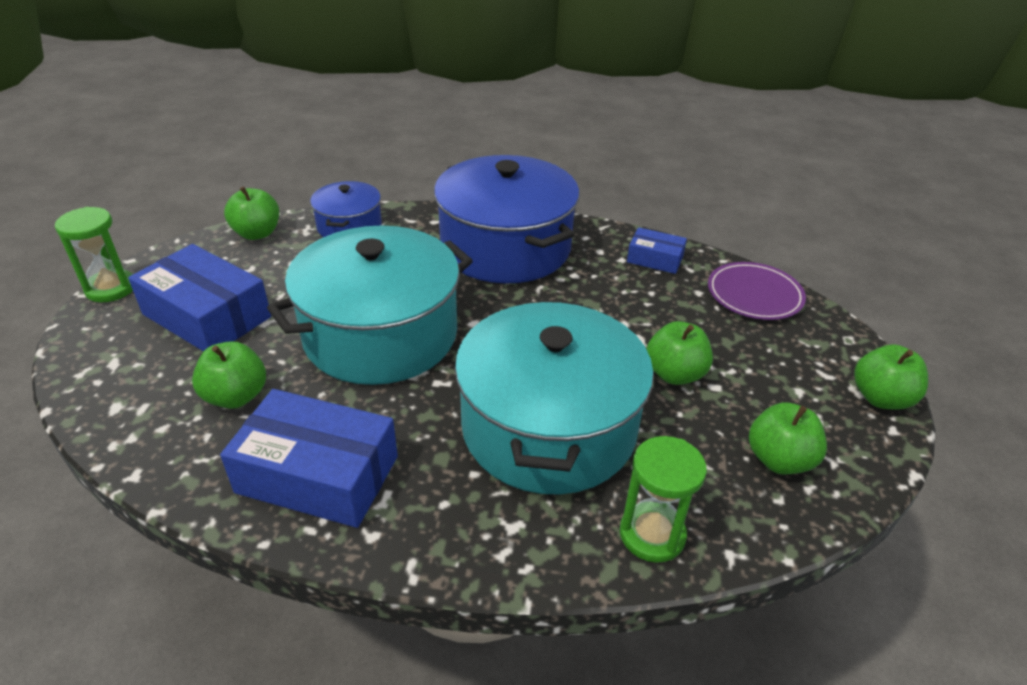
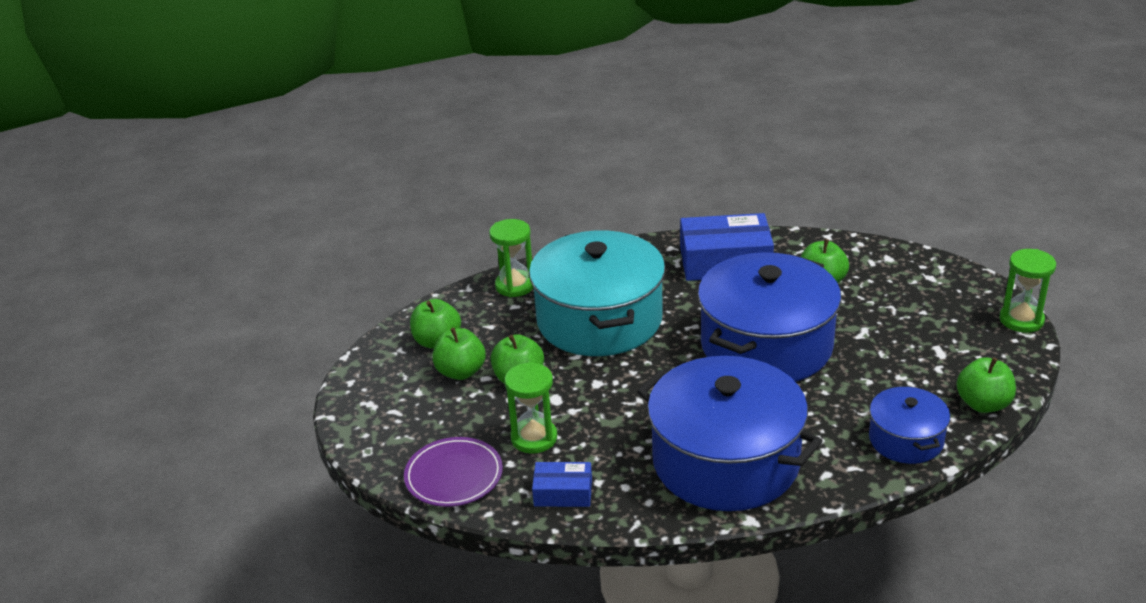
camera: 165 degrees right, 5 degrees down
blue box [128,244,271,352] -> none
turquoise pot [267,225,473,385] -> blue pot [698,252,841,382]
green apple [854,344,928,410] -> green apple moved to [432,328,486,380]
none -> green hourglass [505,362,557,454]

